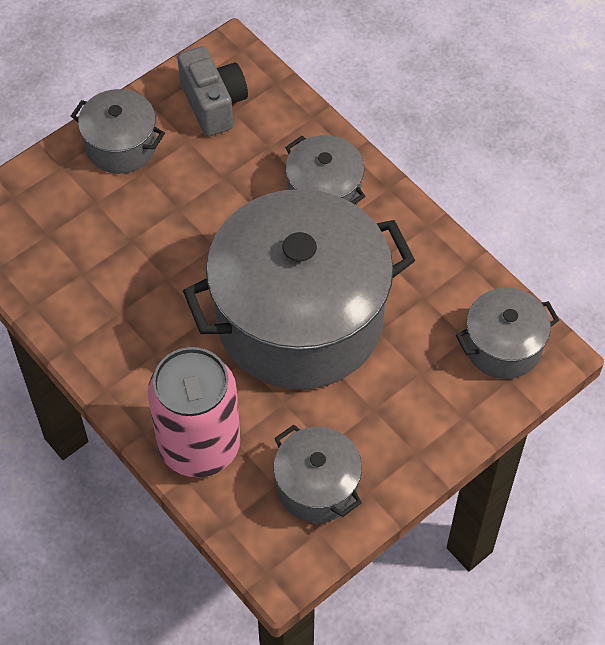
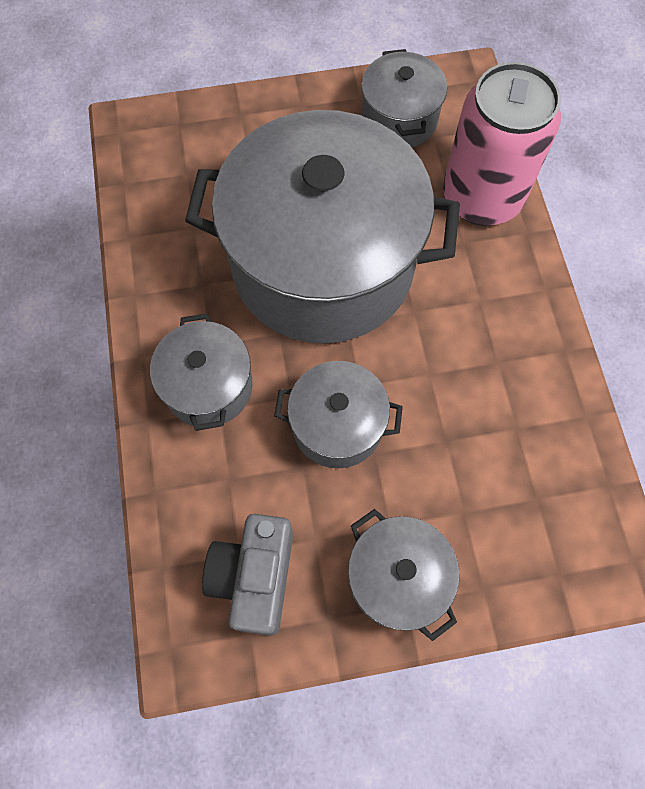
camera: 150 degrees left, 10 degrees up
grey pot [456,288,559,379] -> grey pot moved to [274,361,403,468]

